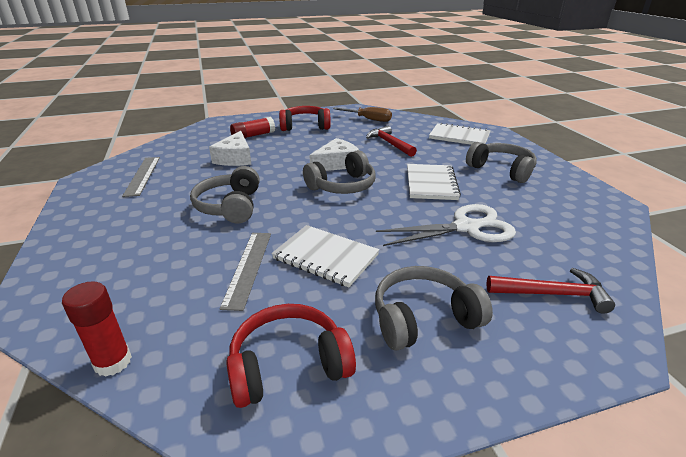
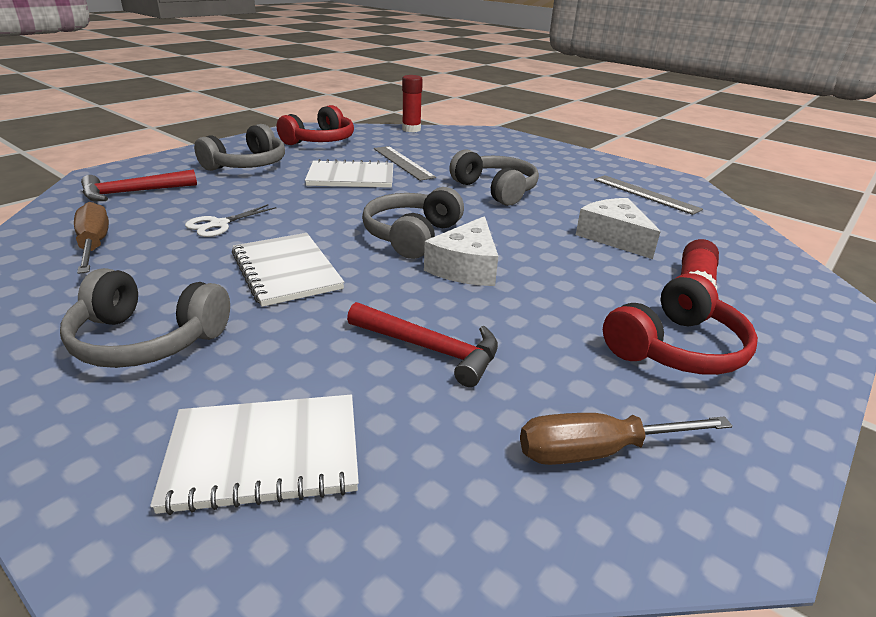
camera: 145 degrees right, 0 degrees up
white scissors [376,204,516,246] -> white scissors [185,204,277,237], size x0.54
none -> brown screwdriver [74,202,109,274]

